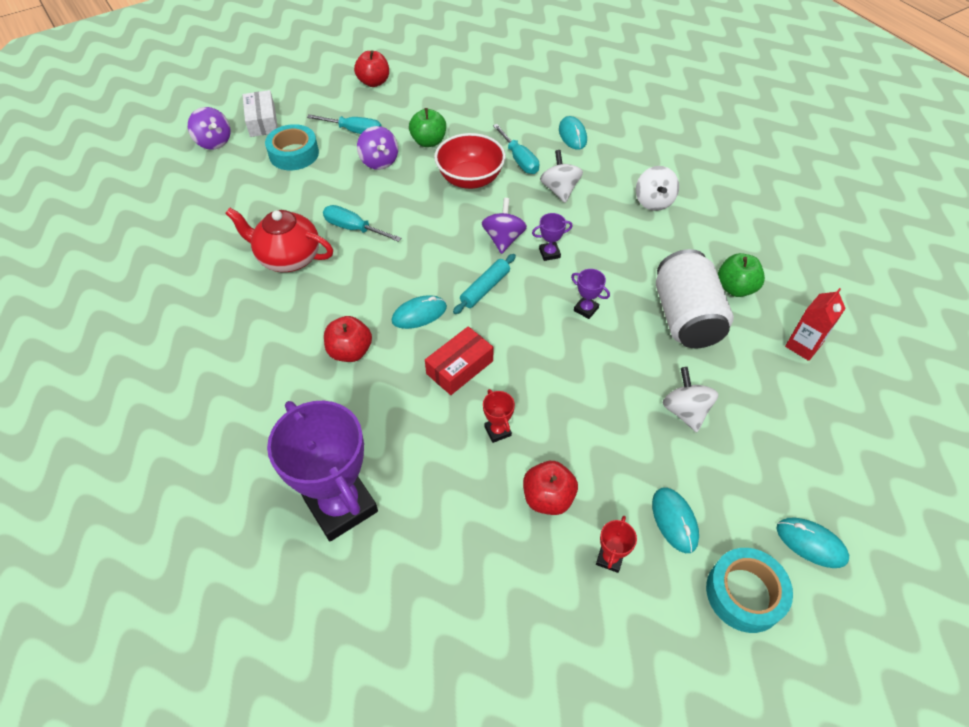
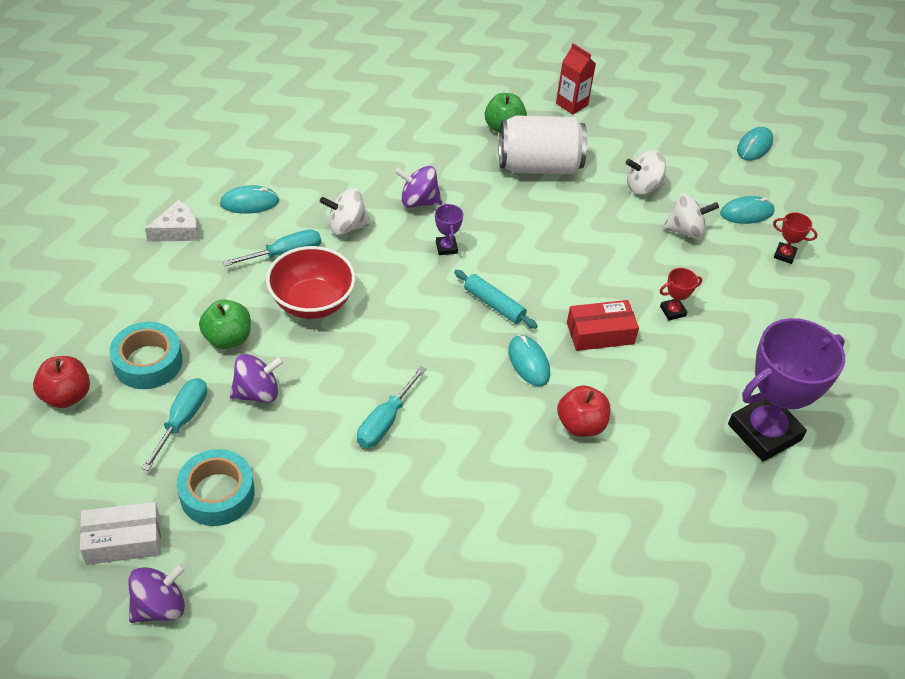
camera: 90 degrees left, 5 degrees down
red teapot [225,208,333,272] -> none
red box [425,326,493,395] -> red box turned 60 degrees counterclockwise [567,300,639,351]
purple spinning top [482,198,527,254] -> purple spinning top moved to [395,166,442,208]
red apple [523,461,578,515] -> none
purple trophy [571,269,610,319] -> none
white spinning top [636,166,679,211] -> white spinning top moved to [663,193,719,239]
turquoise tape [706,548,793,633] -> turquoise tape moved to [109,322,183,389]
none -> white cheese [145,200,199,242]

